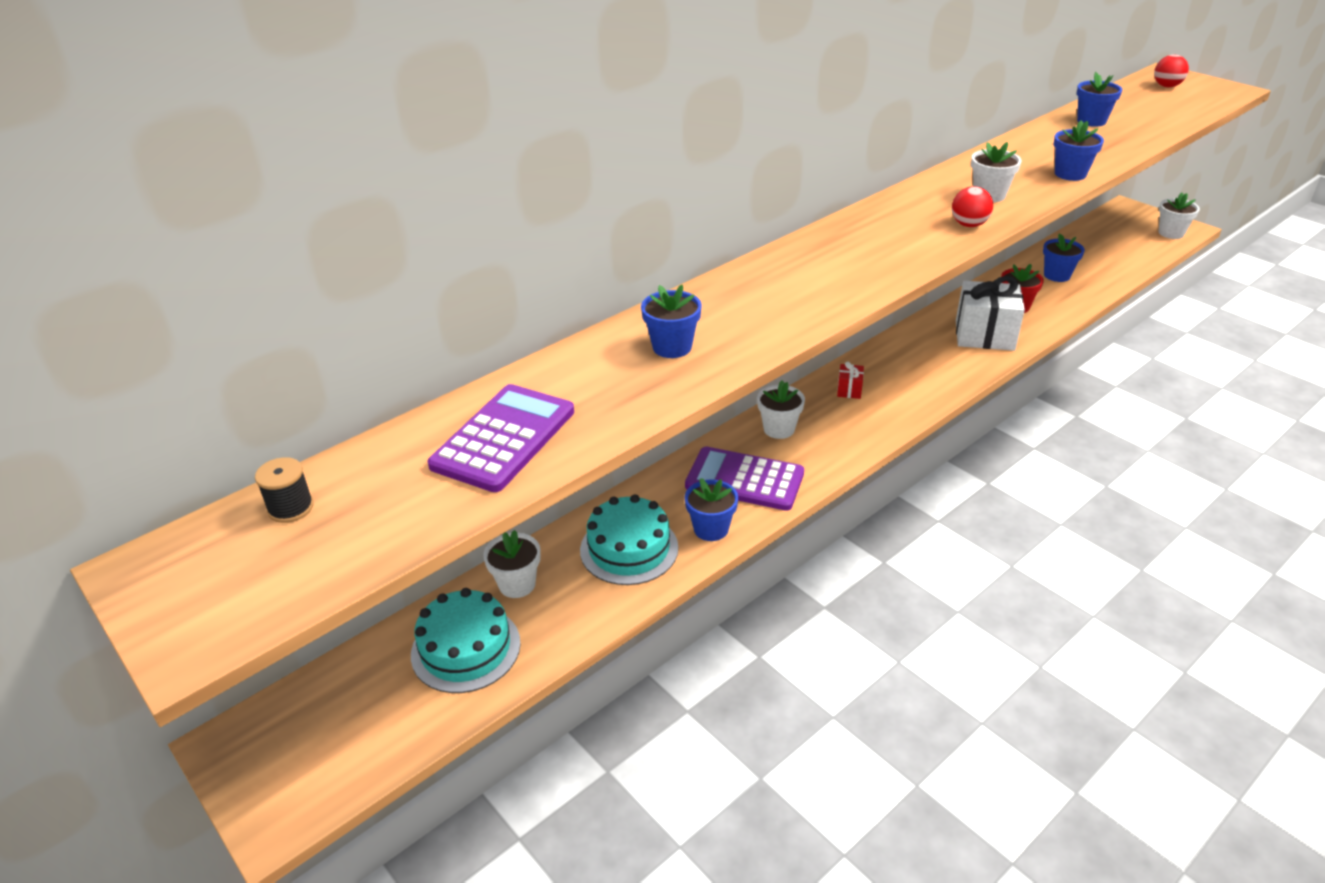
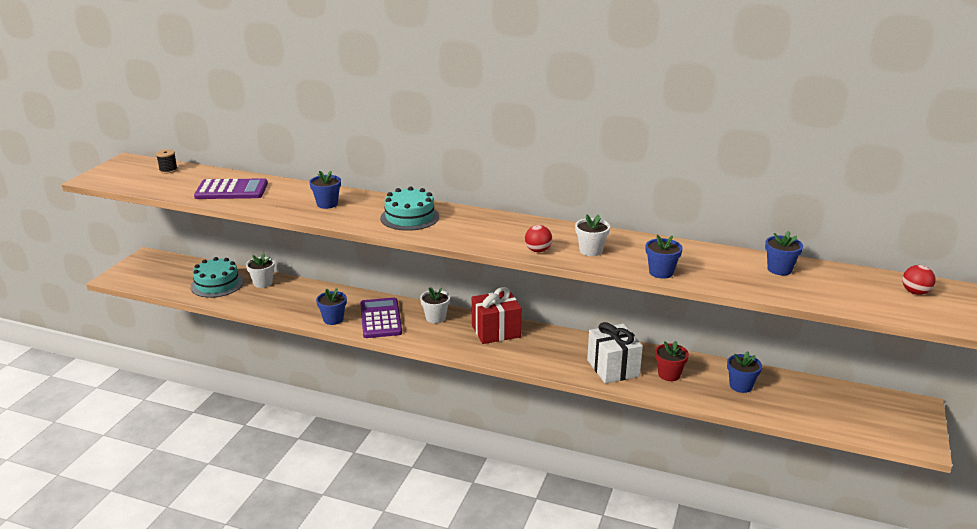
camera: 60 degrees right, 10 degrees down
turquoise cake [580,494,678,585] -> turquoise cake moved to [380,186,439,231]
red gift [837,362,864,399] -> red gift [472,287,521,344], size x2.27
white flower pot [1158,192,1200,239] -> none

